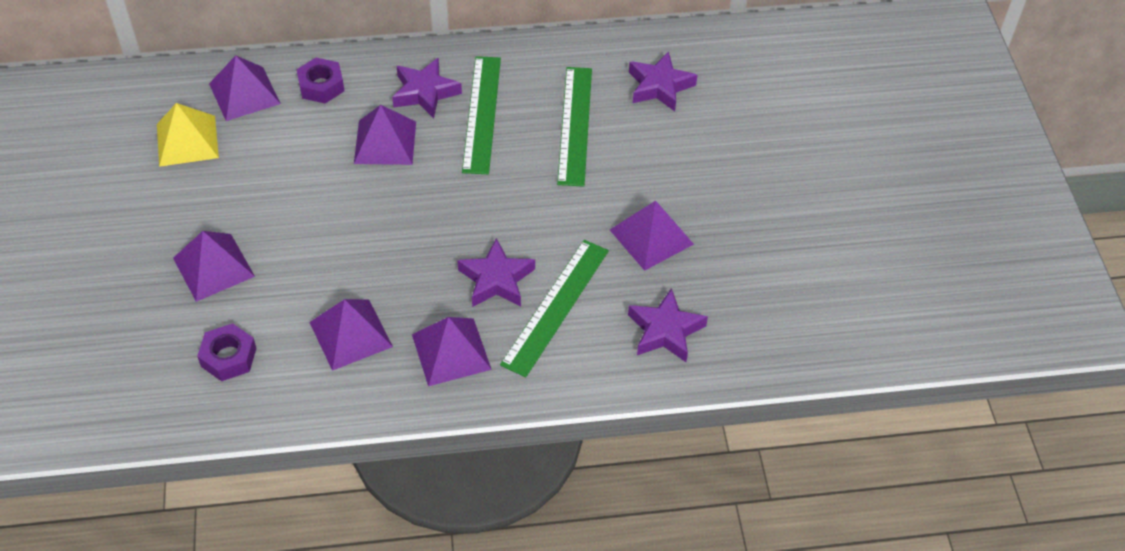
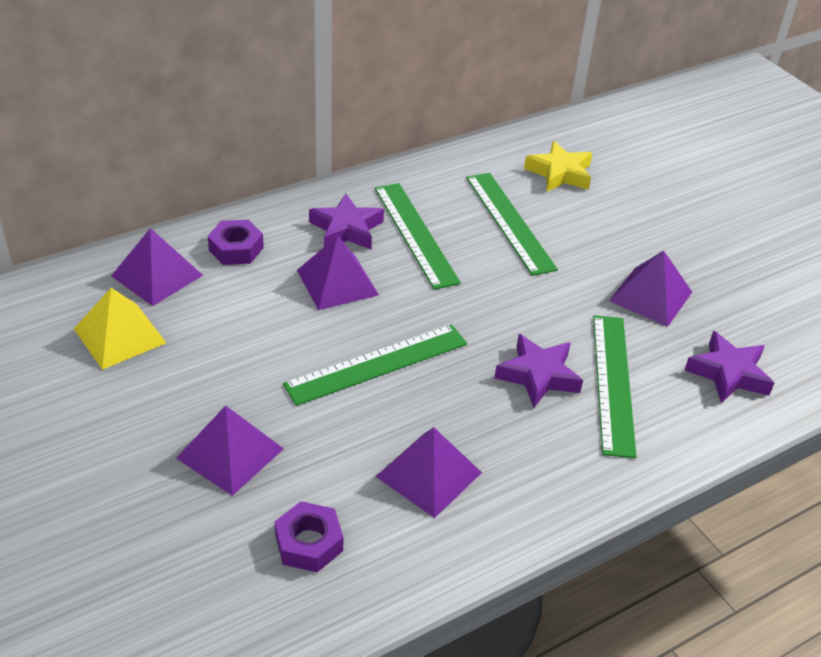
camera: 25 degrees left, 10 degrees down
purple pyramid [412,317,492,386] -> none
purple star [629,51,697,111] -> yellow star [524,141,592,192]
none -> green ruler [283,324,467,406]

